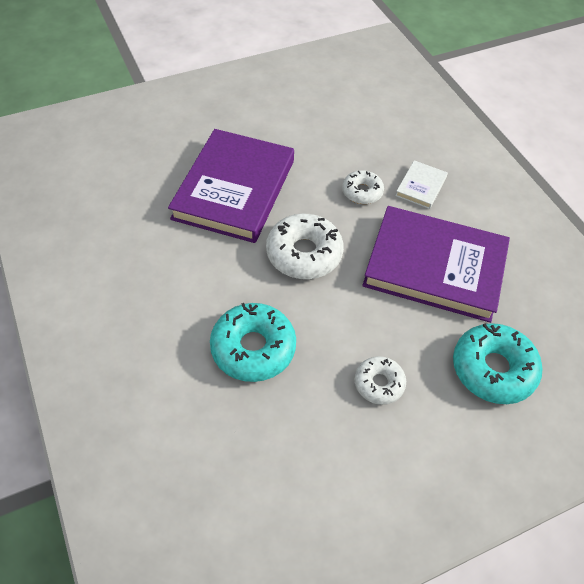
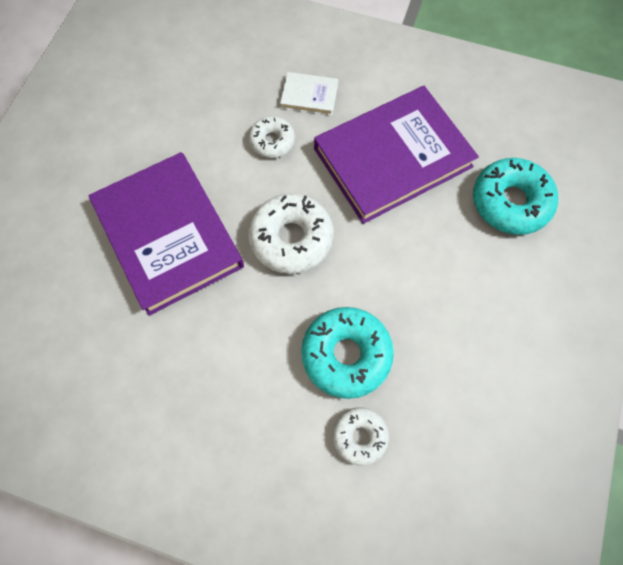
camera: 45 degrees left, 15 degrees up
white donut [355,356,406,405] -> white donut moved to [333,407,389,466]
white book [395,160,448,209] -> white book turned 60 degrees counterclockwise [280,72,338,116]

